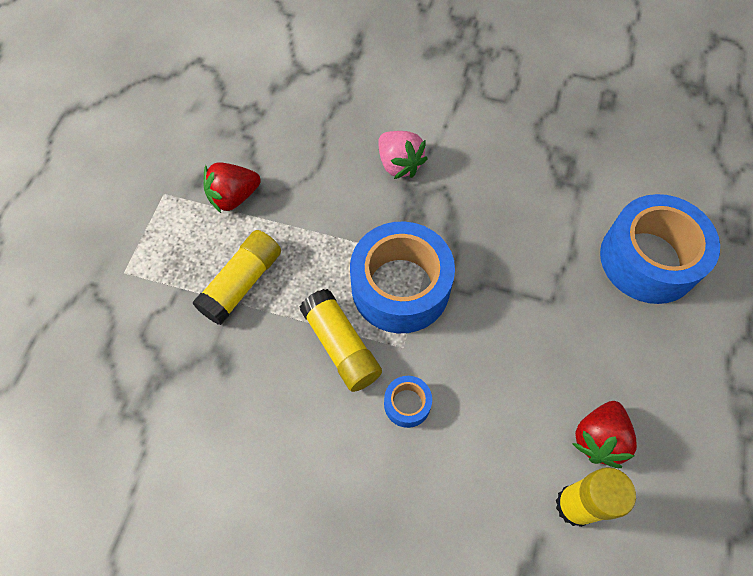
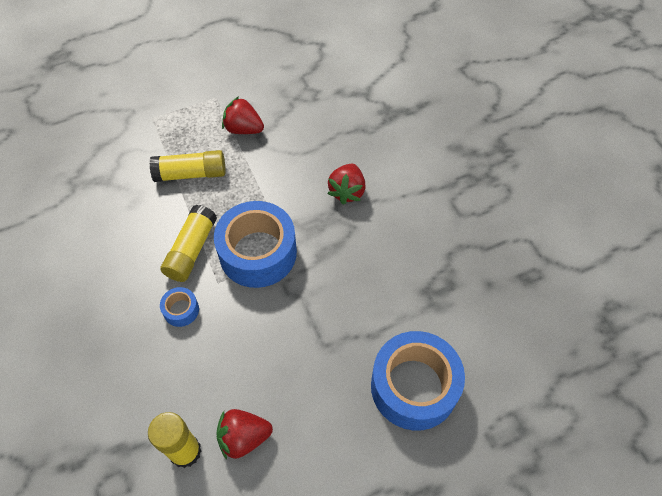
camera: 50 degrees right, 5 degrees down
pink strawberry [378,131,428,179] -> red strawberry [327,164,366,205]

